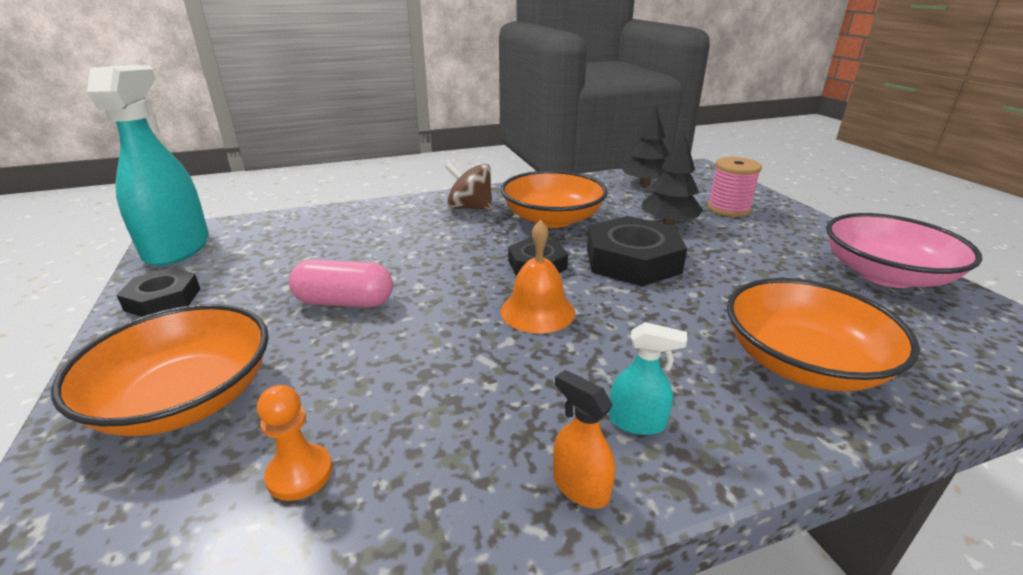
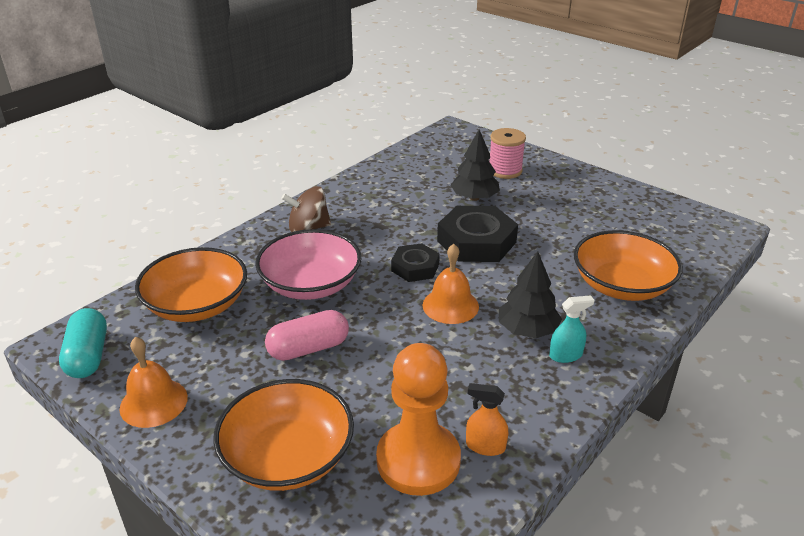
camera: 30 degrees left, 5 degrees up
turquoise spray bottle [87,65,209,266] -> turquoise capsule [59,308,107,378]
black nut [117,268,200,317] -> orange bell [120,337,188,428]
orange pawn [257,385,332,501] -> orange pawn [376,343,461,496], size x2.07
orange bowl [501,171,608,228] -> orange bowl moved to [135,247,247,322]
orange spray bottle [553,370,615,508] -> orange spray bottle moved to [466,383,508,456]
black tree [621,105,669,186] -> black tree moved to [499,251,562,338]
pink bowl [826,213,982,288] -> pink bowl moved to [255,229,361,300]

